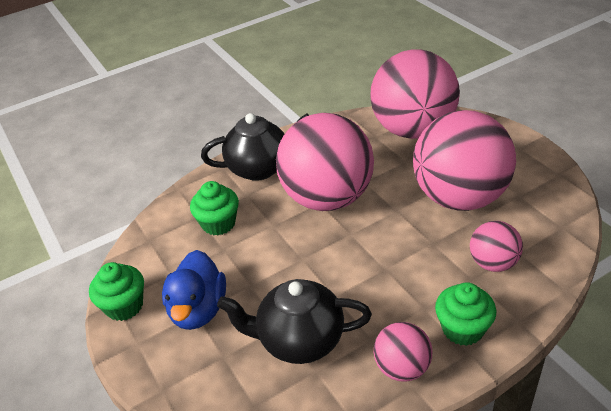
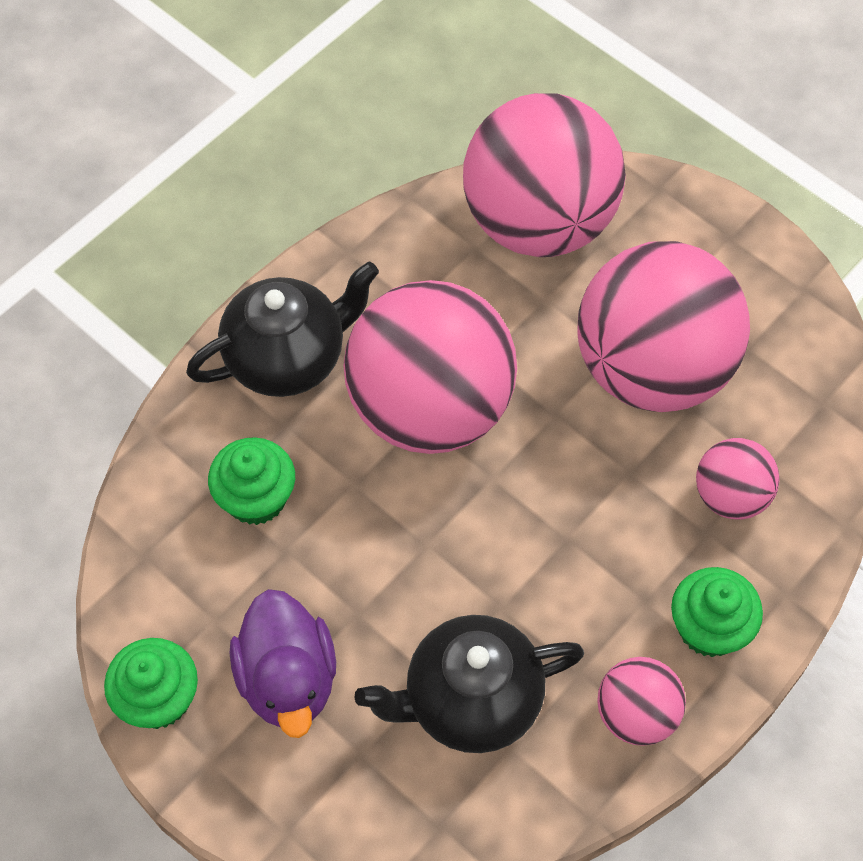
camera: 20 degrees left, 20 degrees up
blue duck [162,250,226,330] -> purple duck [230,589,336,738]

